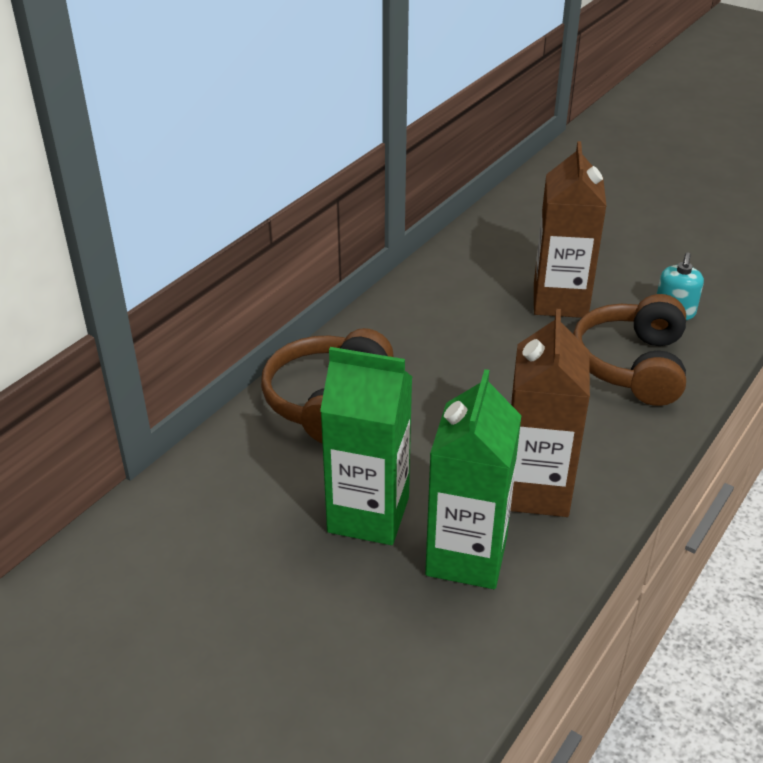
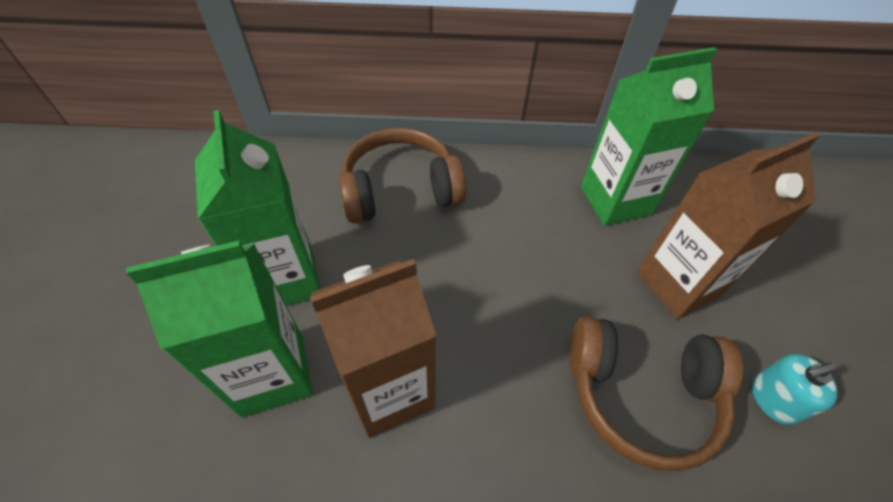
camera: 55 degrees right, 15 degrees up
brown headphones [573,294,686,406] -> brown headphones turned 150 degrees counterclockwise [569,316,743,471]
none -> green carton [581,47,717,226]

